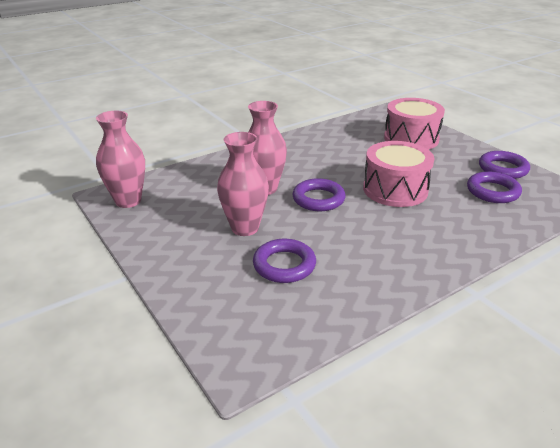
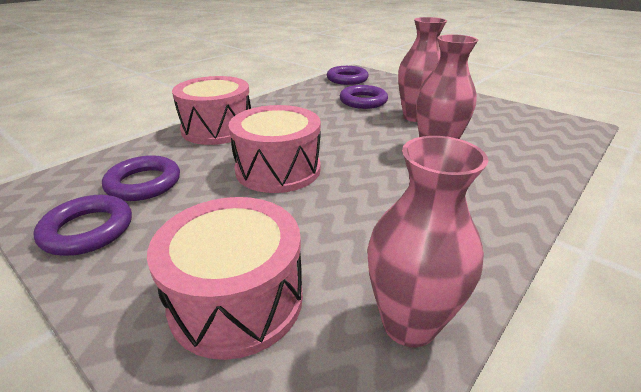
camera: 165 degrees right, 0 degrees up
pink vase [96,111,145,208] -> pink vase moved to [367,136,488,347]
purple ring [293,178,346,211] -> purple ring moved to [327,66,369,85]
none -> pink drum [172,76,251,145]

